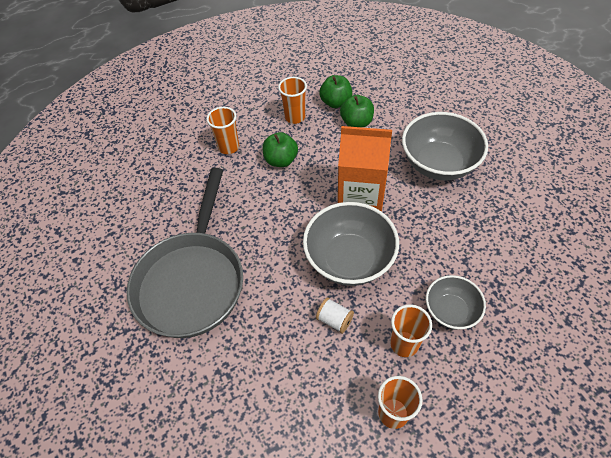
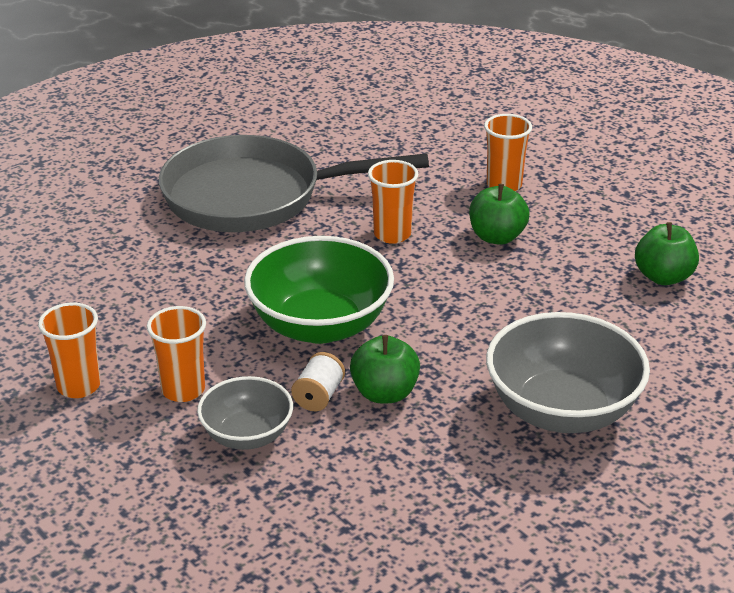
camera: 75 degrees right, 20 degrees down
orange cup [278,77,307,124] -> orange cup moved to [368,160,418,244]
grey bowl [303,202,399,286] -> green bowl [244,236,394,344]
white spool [316,298,354,334] -> white spool moved to [291,352,345,411]
orange carton [338,126,392,212] -> none
green apple [340,95,374,127] -> green apple moved to [350,335,420,403]

